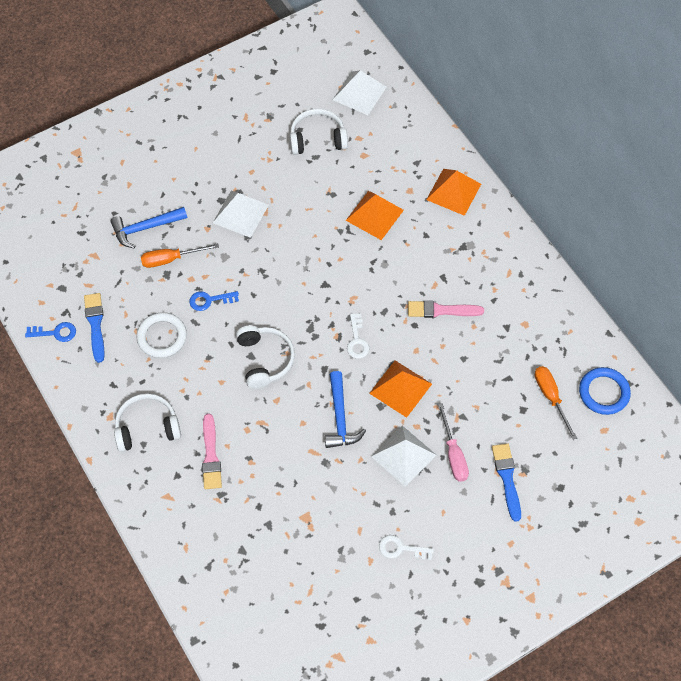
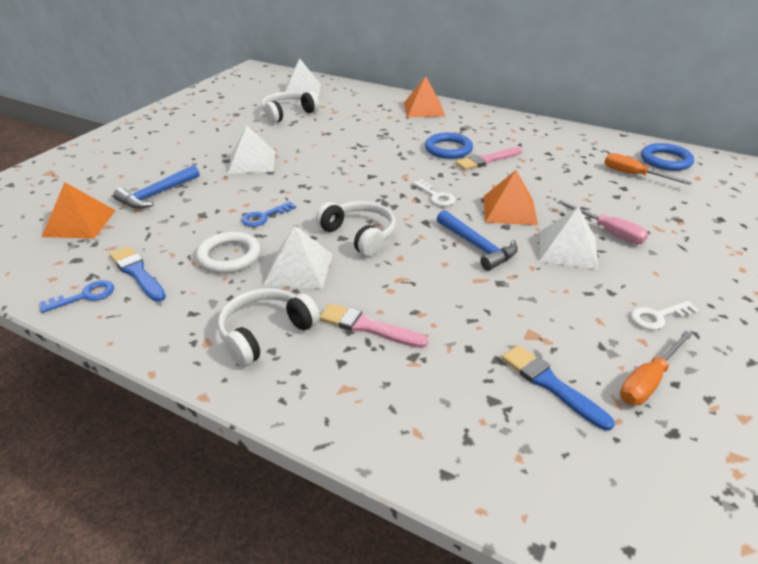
camera: 30 degrees left, 25 degrees down
orange screwdriver [141,243,219,268] -> orange screwdriver moved to [620,331,693,405]
pink brush [202,414,222,489] -> pink brush turned 150 degrees clockwise [320,303,428,348]
orange pyramid [346,191,404,240] -> orange pyramid moved to [42,182,116,239]
blue brush [492,443,521,522] -> blue brush moved to [502,345,615,431]
none -> white pyramid [264,225,333,289]
none -> blue ring [425,133,473,159]

